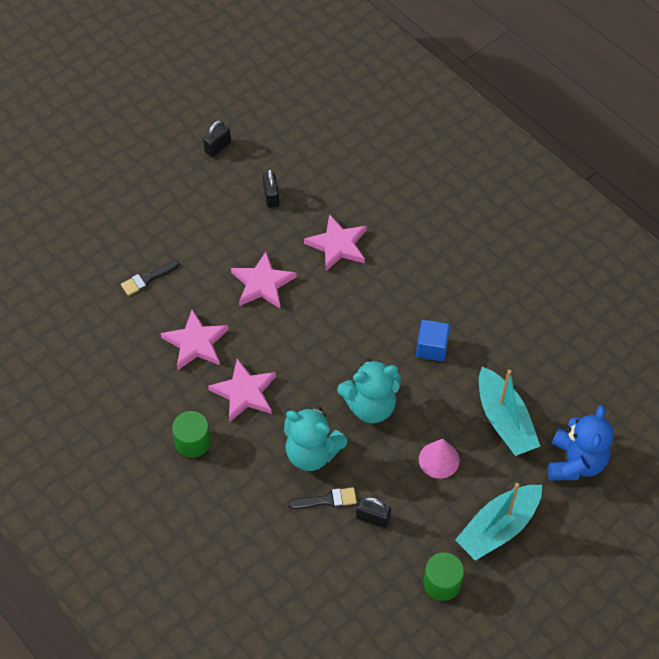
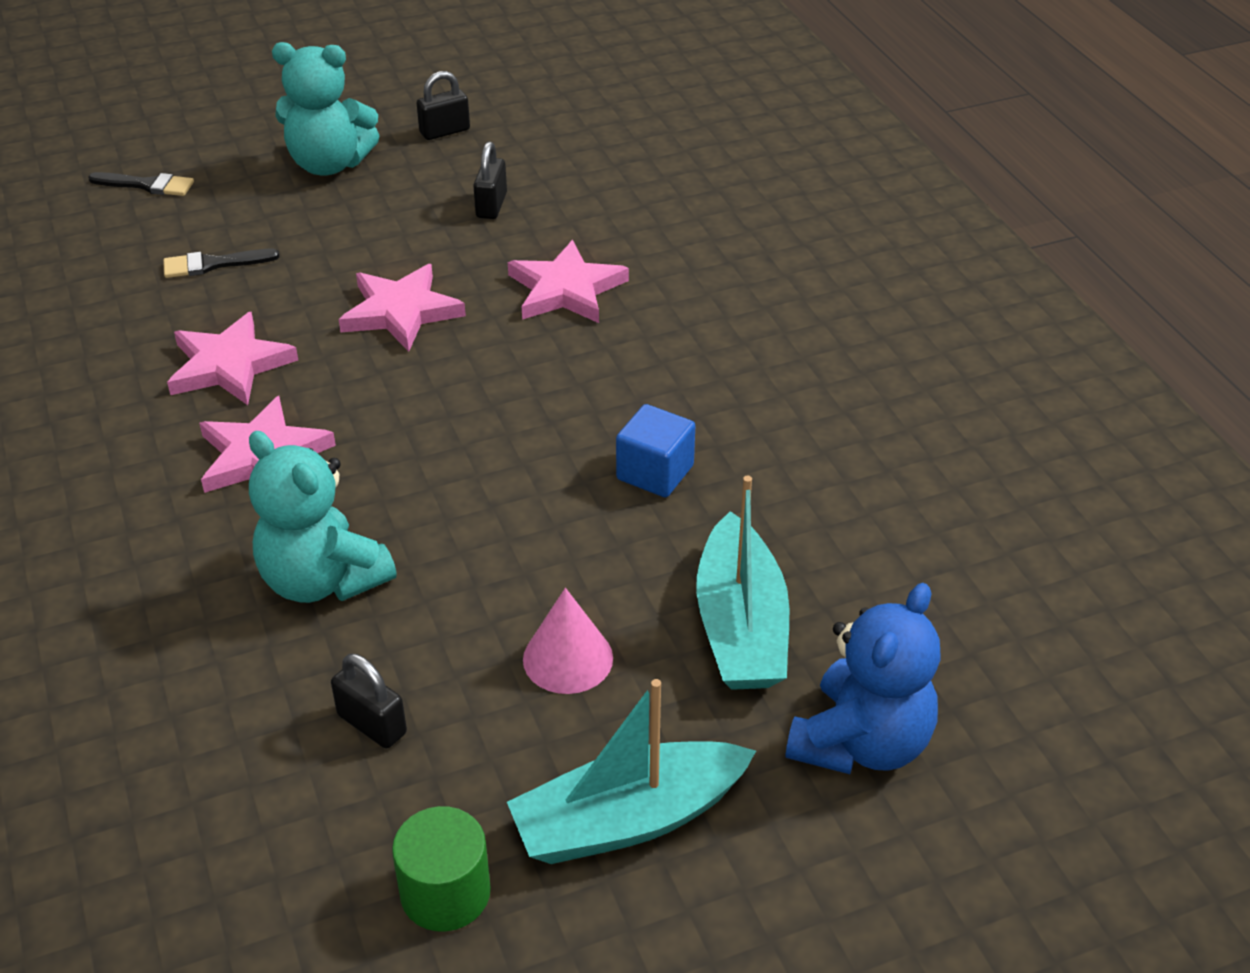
camera: 20 degrees right, 15 degrees down
green cylinder [172,411,211,458] -> none
black brush [288,487,357,509] -> black brush moved to [88,172,194,196]
turquoise teddy bear [337,358,401,423] -> turquoise teddy bear moved to [272,42,379,176]

